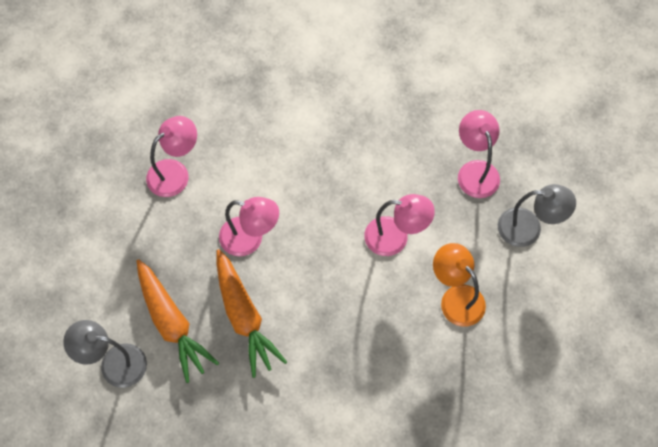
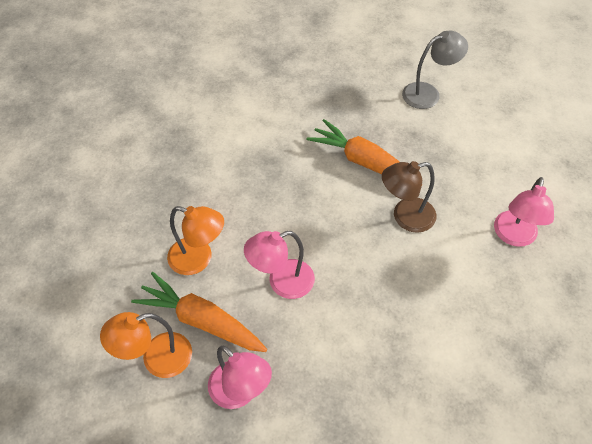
camera: 150 degrees right, 10 degrees down
orange carrot [137,259,219,383] -> orange carrot moved to [131,272,267,352]
pink lamp [219,197,279,256] -> brown lamp [382,161,436,233]
grey lamp [498,184,576,247] -> orange lamp [100,312,192,378]

